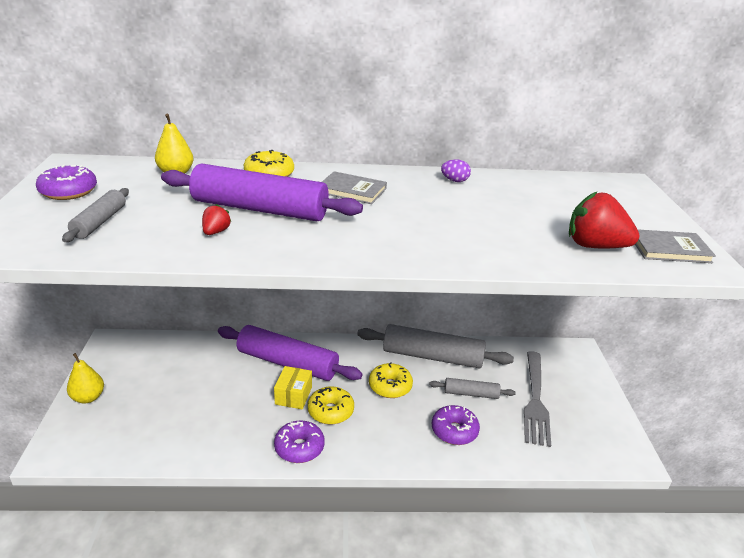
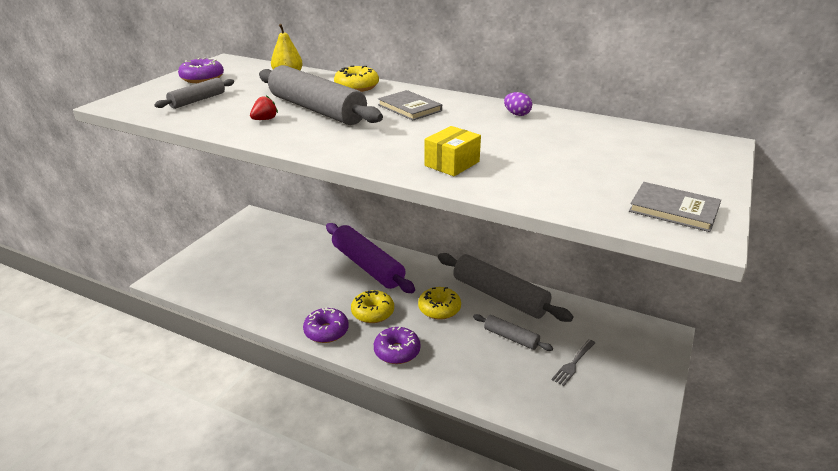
camera: 30 degrees right, 0 degrees up
yellow pear [67,353,104,404] -> none
purple rolling pin [161,164,363,221] -> grey rolling pin [259,65,383,125]
yellow box [274,366,312,410] -> yellow box moved to [424,126,481,176]
purple donut [432,405,480,445] -> purple donut moved to [374,327,421,364]
grey fork [524,351,551,447] -> grey fork [552,339,595,386], size x0.52
red strawberry [569,192,639,248] -> none

